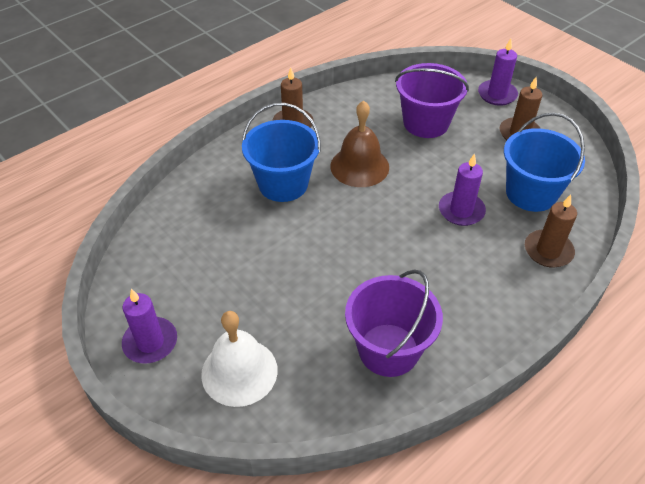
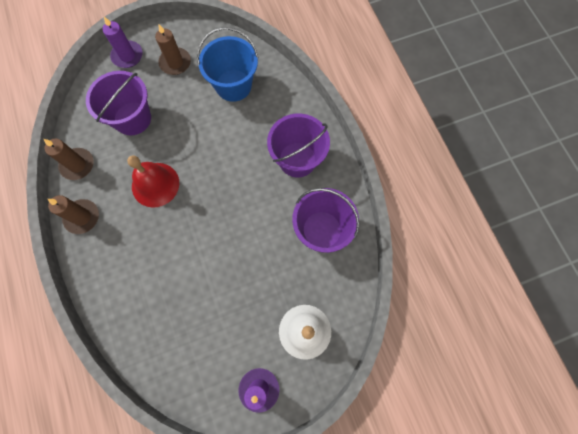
camera: 70 degrees left, 25 degrees up
blue bucket [242,103,321,202] -> none
brown bell [330,101,389,187] -> red bell [127,155,179,208]
purple candle [439,153,486,226] -> none
brown candle [525,194,577,268] -> brown candle moved to [44,139,94,180]
none -> purple bucket [267,114,330,177]

